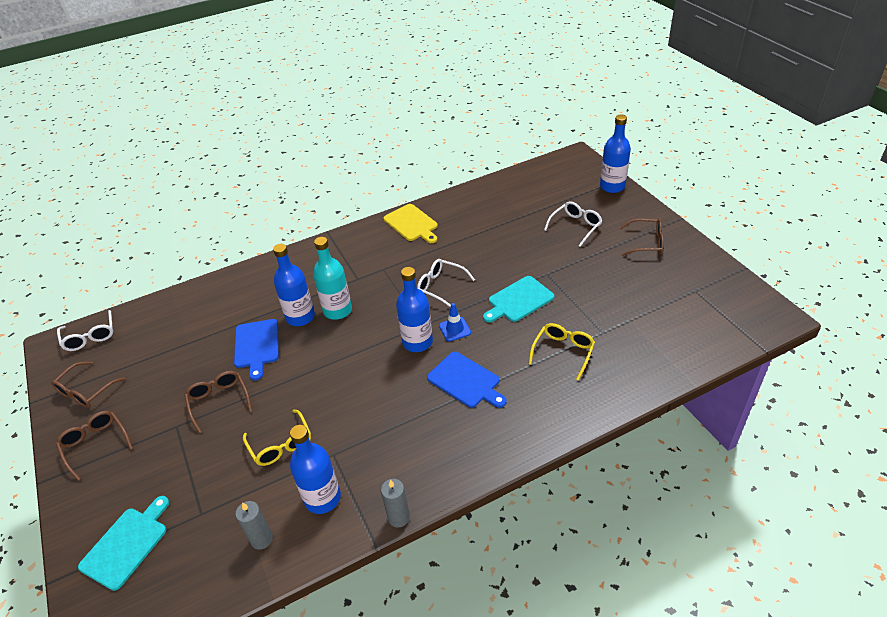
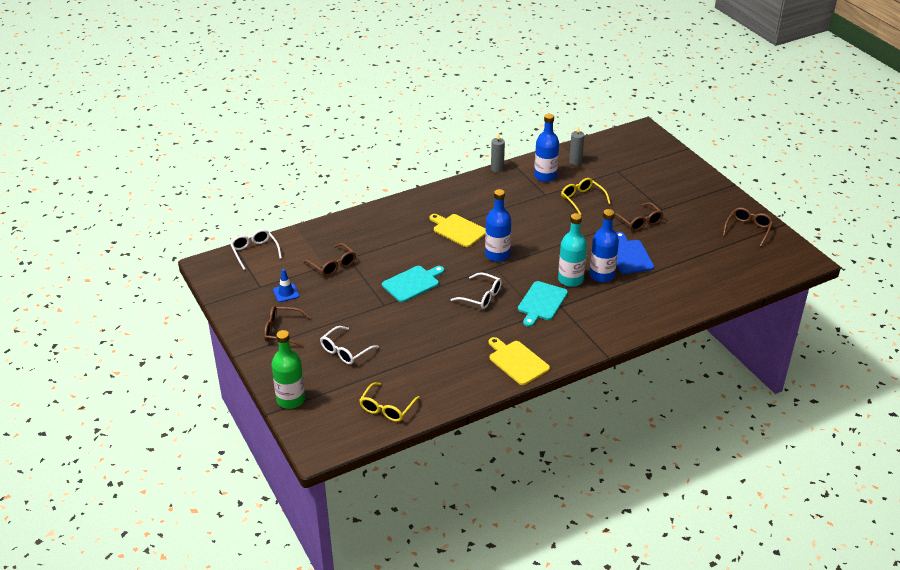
camera: 175 degrees right, 5 degrees down
brown glasses [56,411,133,481] -> brown glasses moved to [303,243,356,276]
white glasses [57,310,113,351] -> white glasses moved to [230,229,282,270]
turquoise cutting board [78,496,169,591] -> turquoise cutting board moved to [518,281,568,327]
blue cutting board [427,352,507,408] -> yellow cutting board [430,214,486,247]
blue traffic cone [439,303,471,342] -> blue traffic cone moved to [273,269,299,302]
yellow glasses [529,323,595,381] -> yellow glasses moved to [359,382,420,422]
blue bottle [600,115,631,193] -> green bottle [272,330,305,409]

